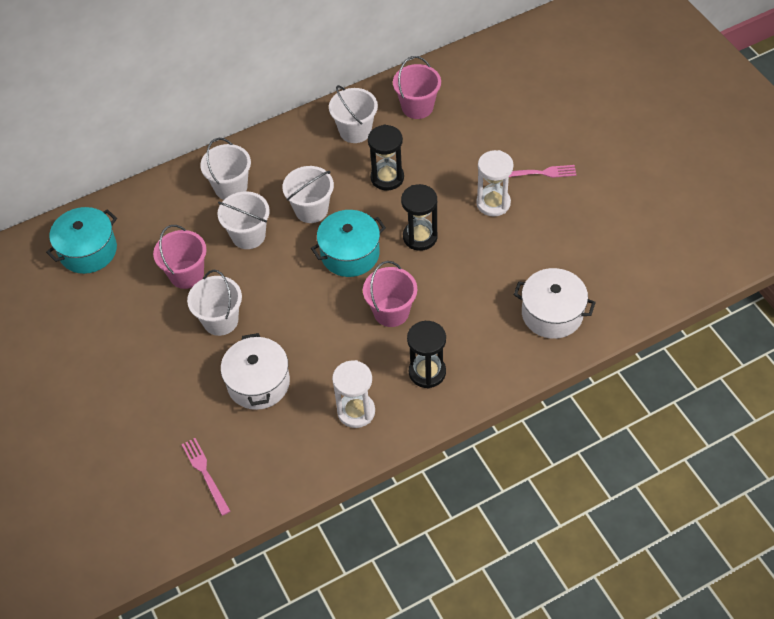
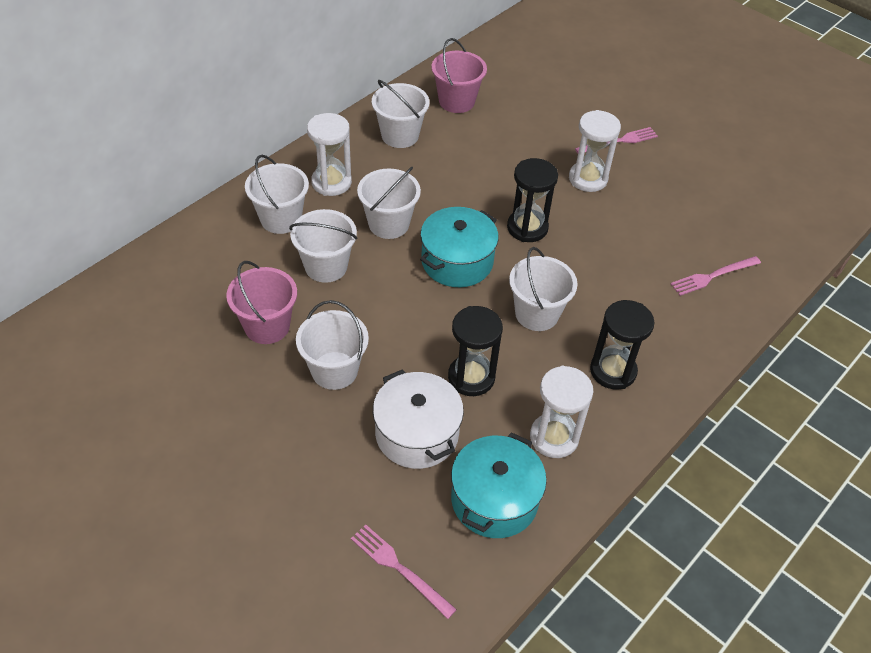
camera: 25 degrees left, 5 degrees down
turquoise pot [46,207,117,274] -> turquoise pot moved to [451,432,547,538]
pink bucket [363,261,417,327] -> white bucket [509,247,578,331]
black hourglass [368,125,404,191] -> black hourglass moved to [448,306,503,396]
white pot [514,268,596,339] -> pink fork [670,256,761,296]
none -> white hourglass [307,113,352,196]

